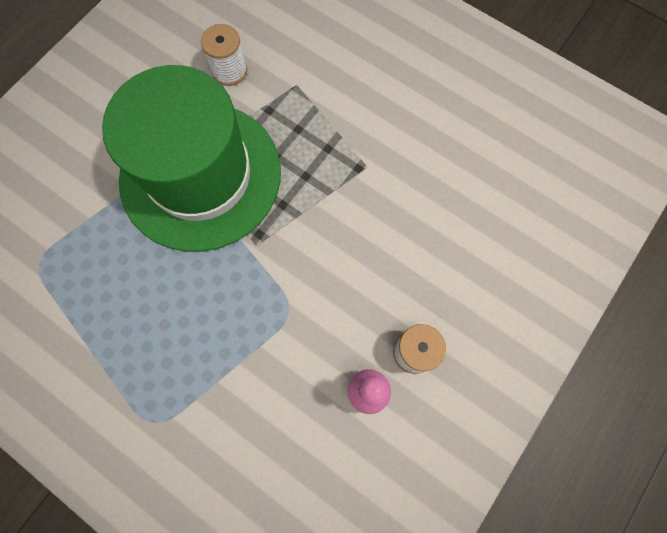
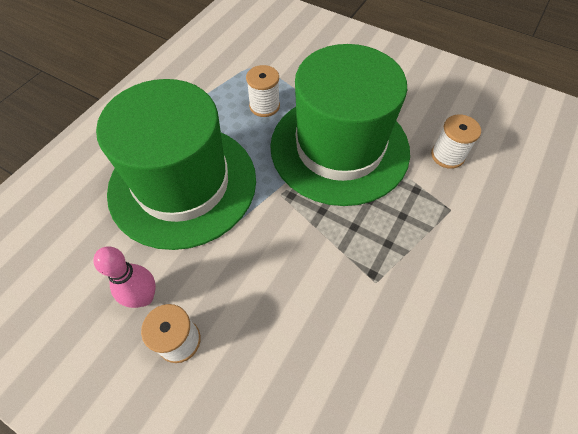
camera: 85 degrees right, 15 degrees down
none -> green hat [96,79,256,250]
none -> white spool [246,65,280,117]

